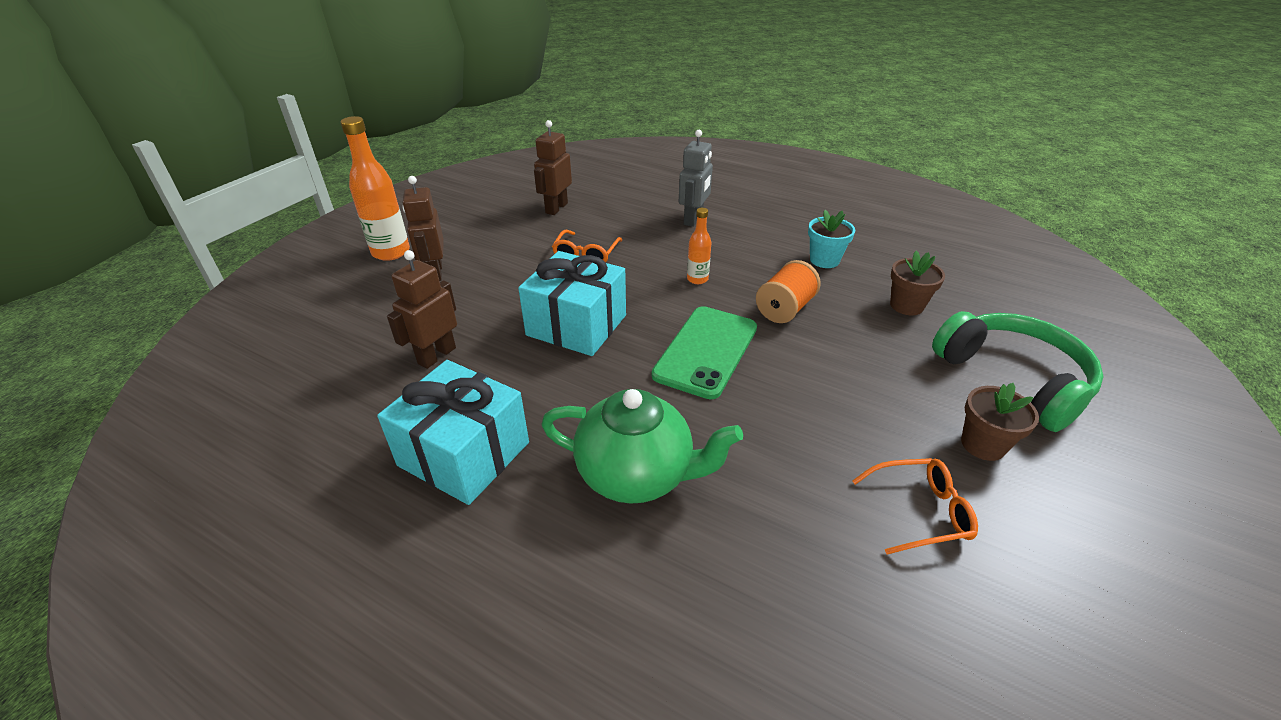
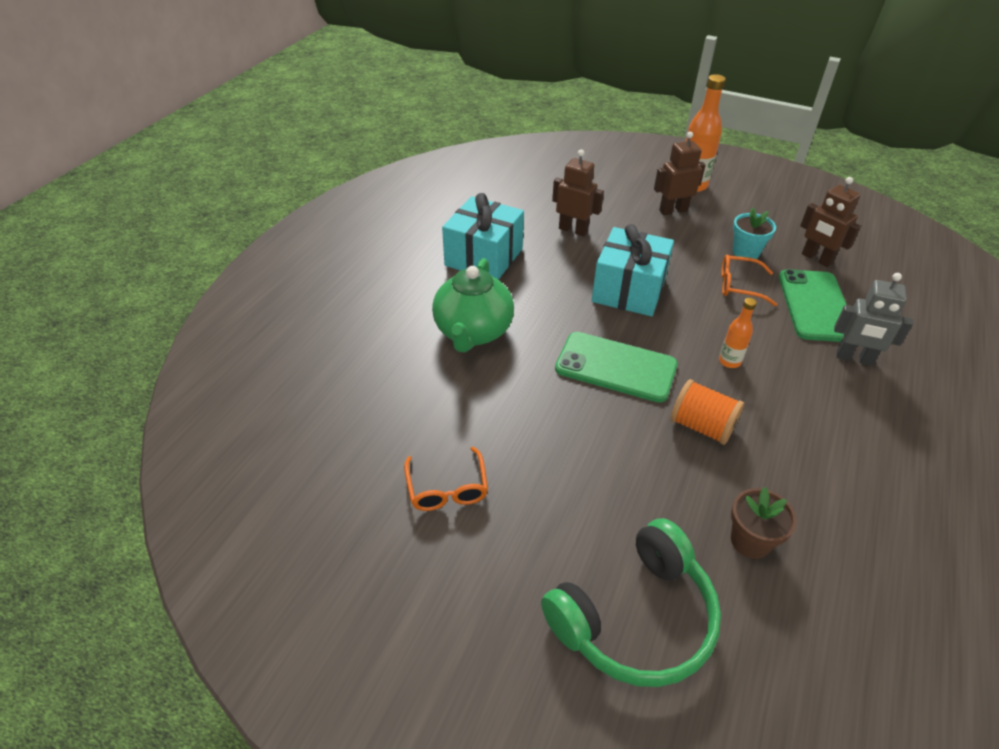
camera: 85 degrees right, 5 degrees up
brown robot [534,120,572,215] -> brown robot turned 150 degrees counterclockwise [800,177,861,267]
turquoise flower pot [808,210,855,268] -> turquoise flower pot moved to [733,207,776,259]
brown flower pot [961,383,1039,461] -> none
none -> green phone [779,269,847,342]

